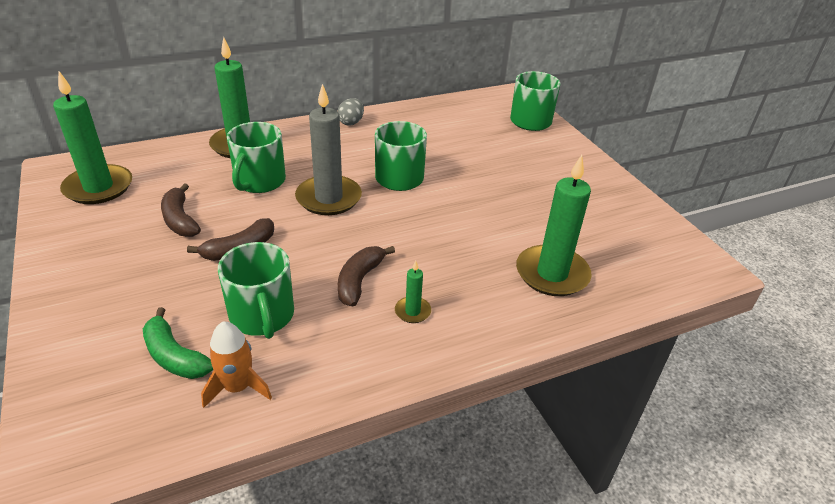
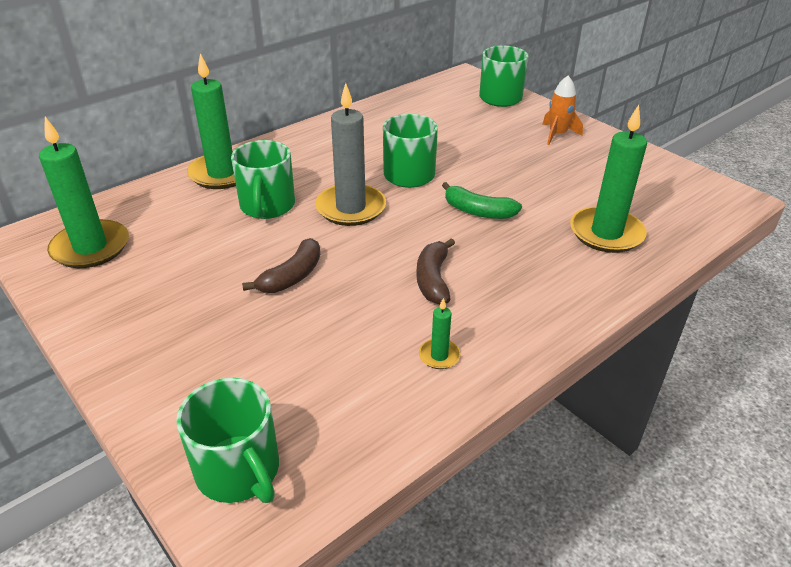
camera: 15 degrees left, 0 degrees up
green banana [143,307,213,379] -> green banana moved to [442,182,522,219]
brown banana [161,183,201,237] -> none
orange rocket [201,321,272,408] -> orange rocket moved to [542,76,583,145]
green mug [218,242,294,339] -> green mug moved to [176,378,279,503]
grey egg [337,98,364,126] -> none
green candle [395,261,431,323] -> green candle moved to [419,298,461,369]

